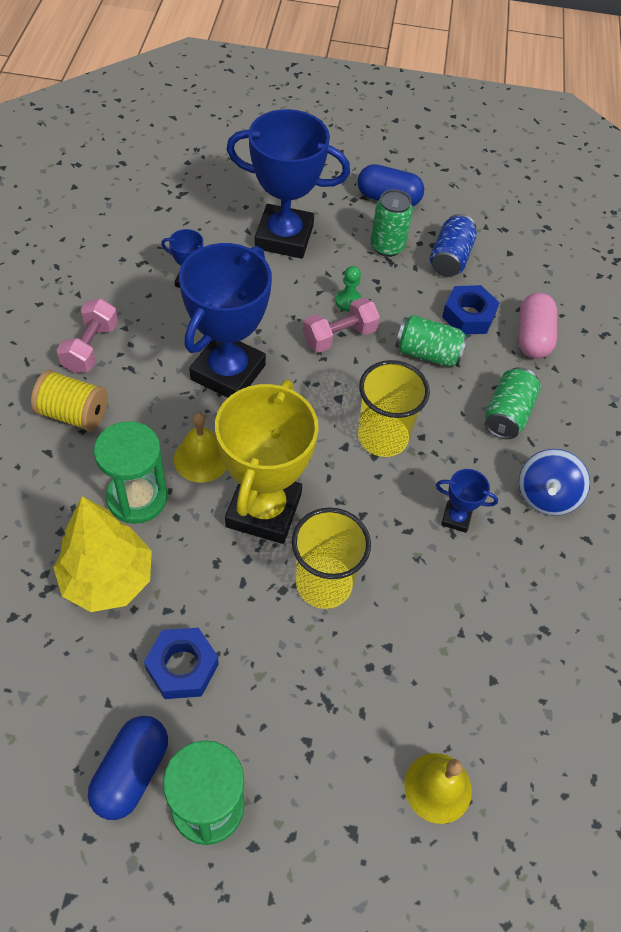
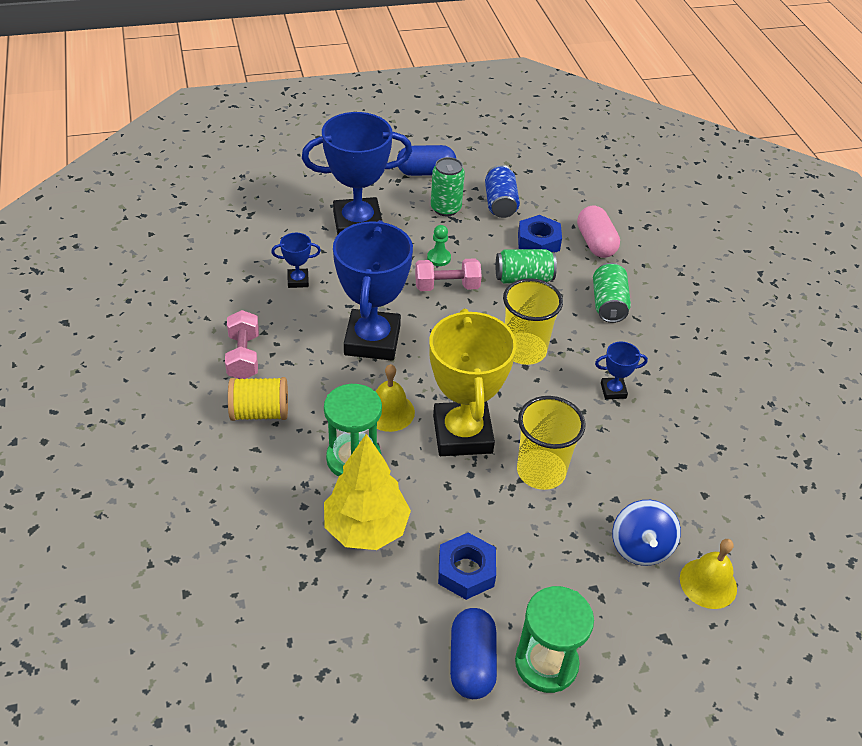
camera: 20 degrees left, 10 degrees down
pink dumbbell [303,297,380,352] -> pink dumbbell turned 45 degrees clockwise [415,258,482,291]
blue spinning top [519,449,590,516] -> blue spinning top moved to [612,500,681,566]

